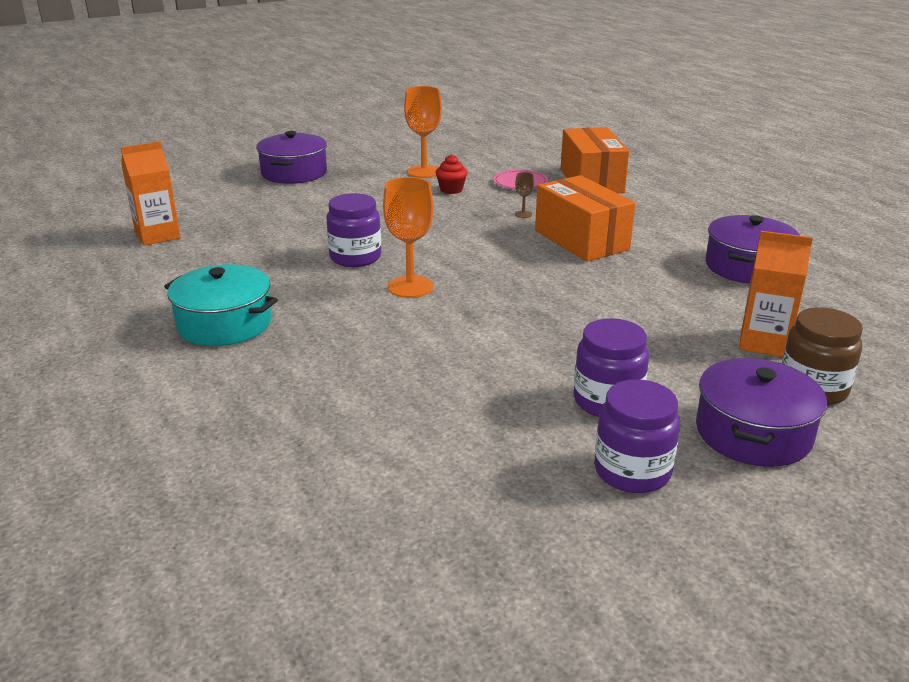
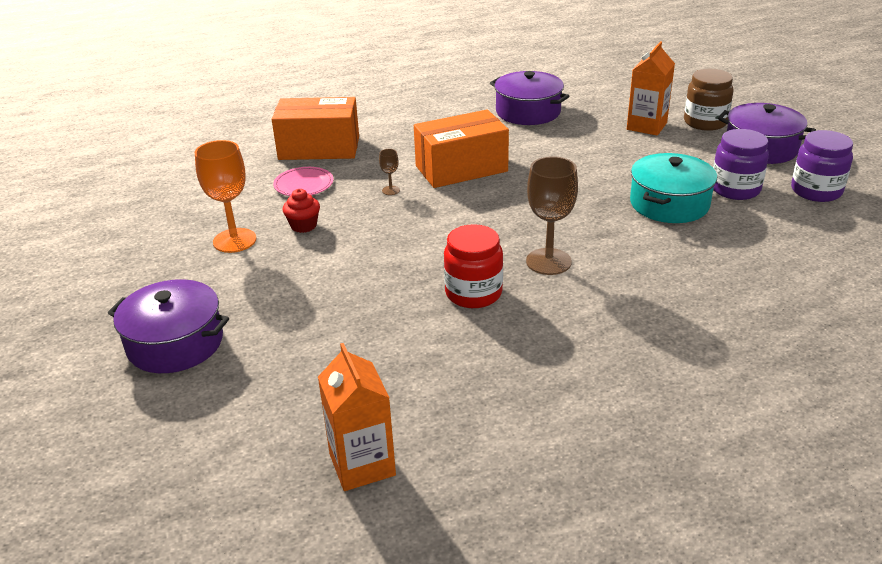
camera: 80 degrees left, 5 degrees up
turquoise pot [164,264,278,346] -> turquoise pot moved to [630,153,717,223]
purple jar [326,193,381,267] -> red jar [444,224,503,308]
orange goblet [383,177,434,298] -> brown goblet [526,156,578,275]

